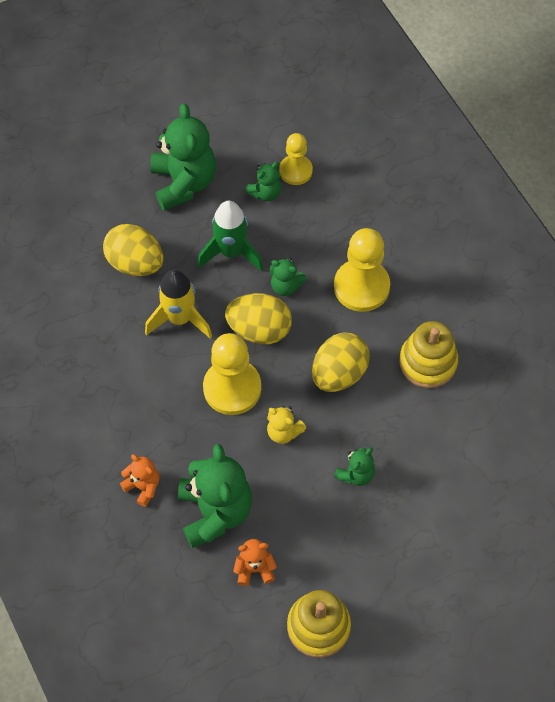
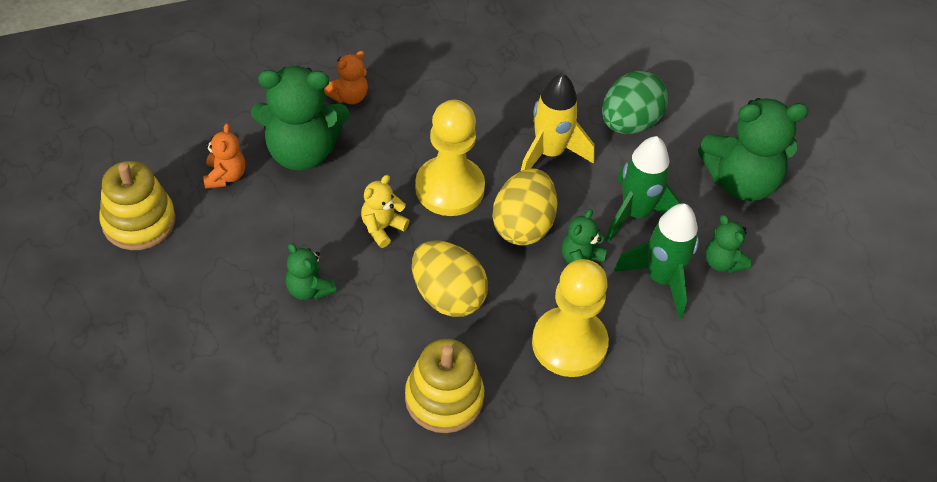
camera: 95 degrees right, 10 degrees down
yellow egg [103,224,164,276] -> green egg [602,71,668,134]
yellow pawn [279,133,313,185] -> none
none -> green rocket [613,203,699,319]

